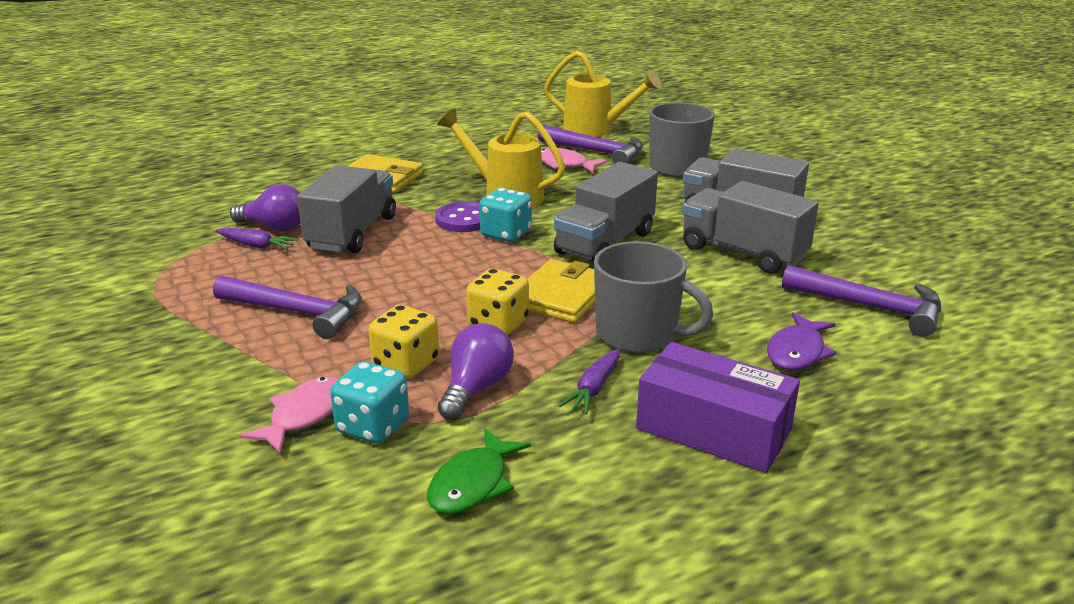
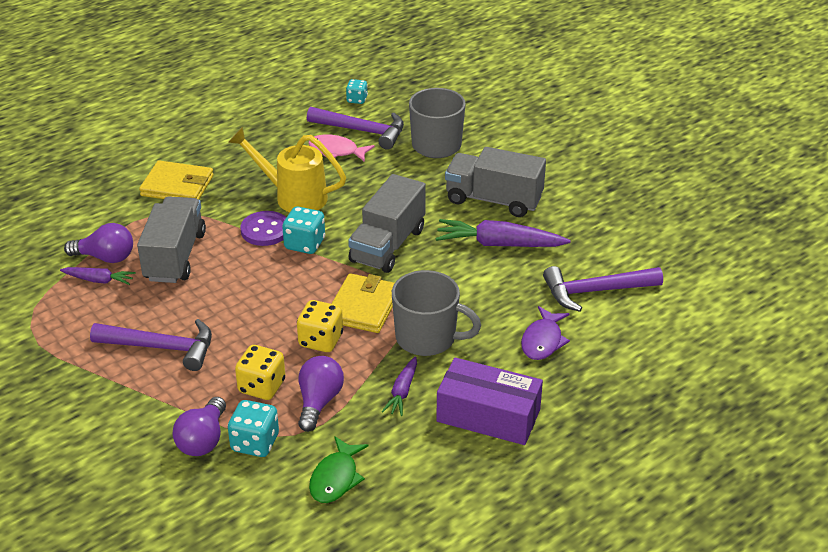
camera: 10 degrees left, 10 degrees up
pink fish [239,377,339,454] -> purple light bulb [172,397,226,456]
yellow watering can [544,50,662,137] -> turquoise dice [346,79,368,104]
grey truck [682,181,819,274] -> purple carrot [436,219,571,247]
purple hammer [782,265,941,337] -> purple hammer turned 150 degrees clockwise [543,266,663,312]

